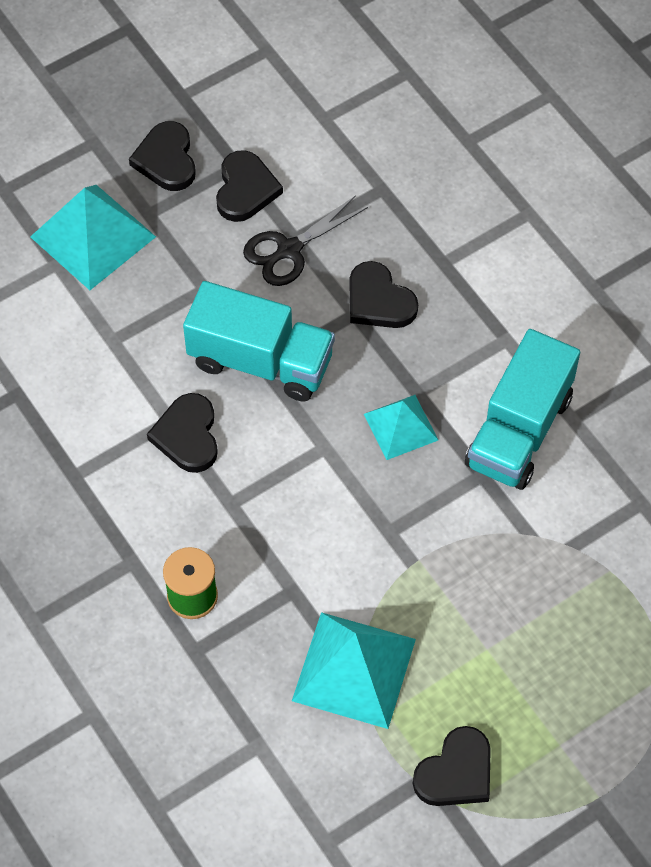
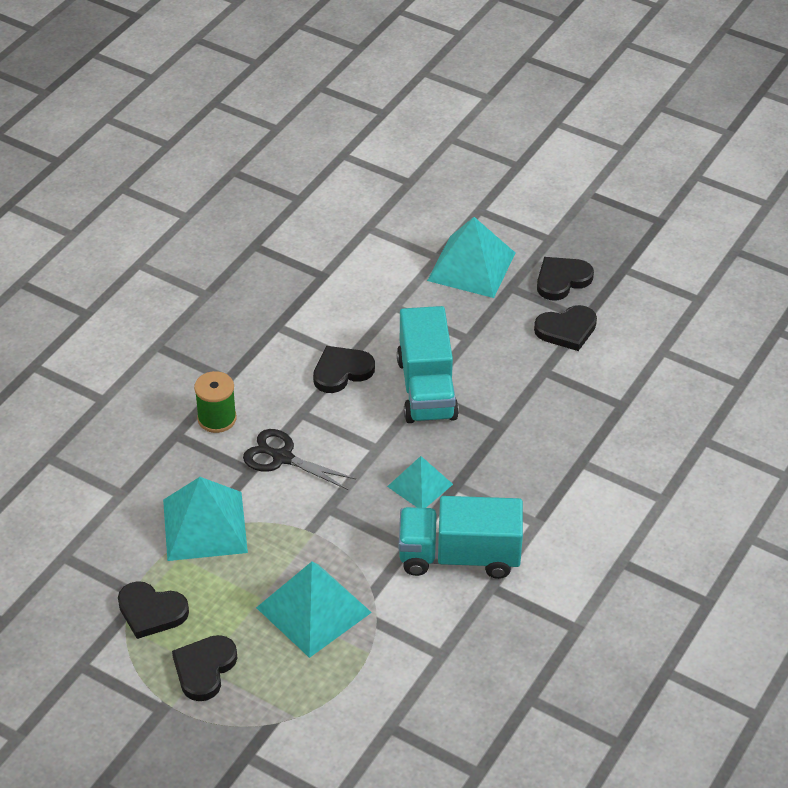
camera: 65 degrees right, 15 degrees down
black scissors [243,195,368,286] -> black scissors moved to [243,429,356,490]
black heart [349,261,418,328] -> black heart moved to [172,635,237,701]
none -> turquoise pyramid [256,562,372,658]

